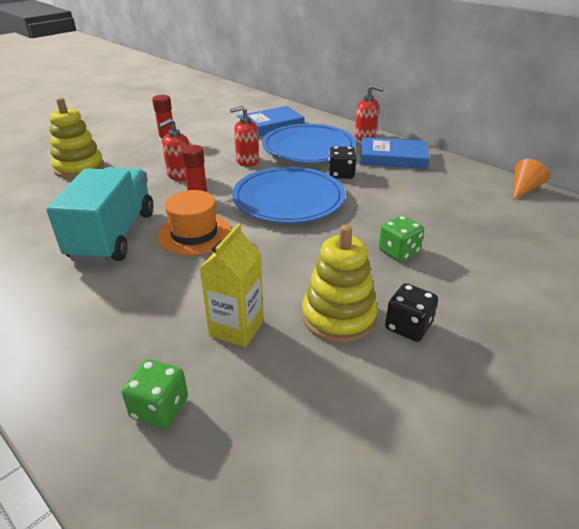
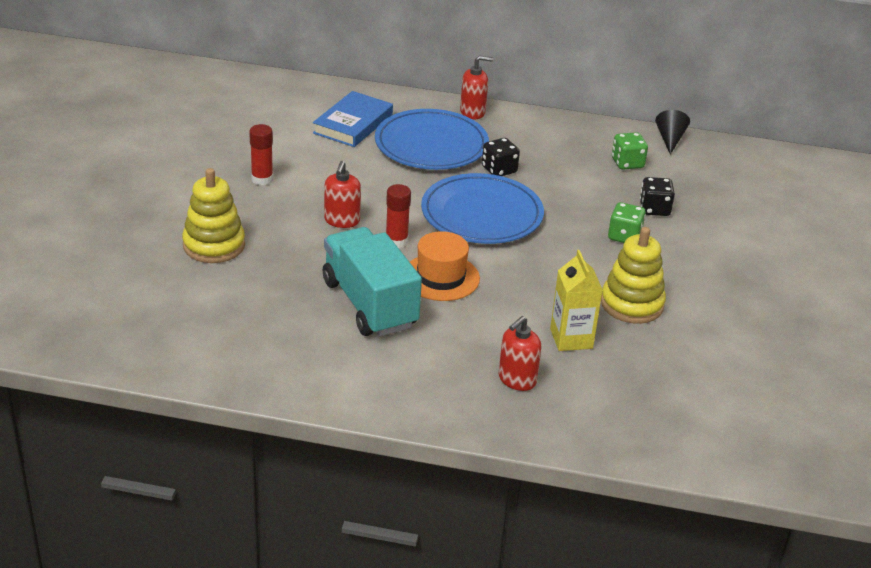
camera: 35 degrees left, 0 degrees up
green dice [122,359,188,429] -> green dice moved to [612,132,648,170]
red soap dispenser [230,106,259,167] -> red soap dispenser moved to [499,316,541,391]
blue book [360,137,430,169] -> none
black dice [385,283,438,342] -> black dice moved to [640,177,675,216]
orange cone [513,159,549,200] -> black cone [655,110,690,155]

